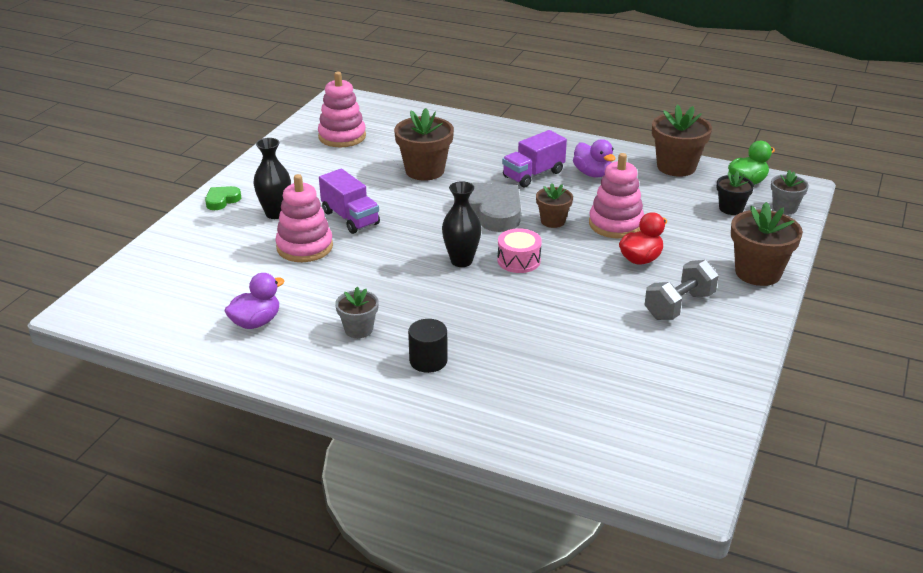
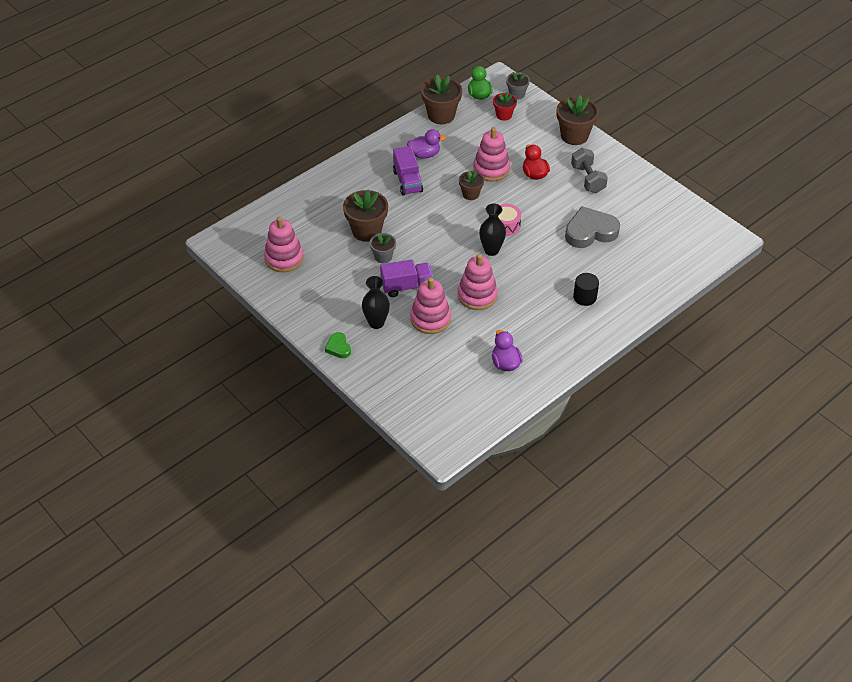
camera: 65 degrees left, 15 degrees up
grey flower pot [335,287,379,338] -> grey flower pot moved to [370,233,396,263]
grey heart [454,182,521,232] -> grey heart moved to [565,206,620,248]
black flower pot [717,171,754,215] -> red flower pot [493,92,517,121]
none -> pink stacking toy [458,254,498,310]

